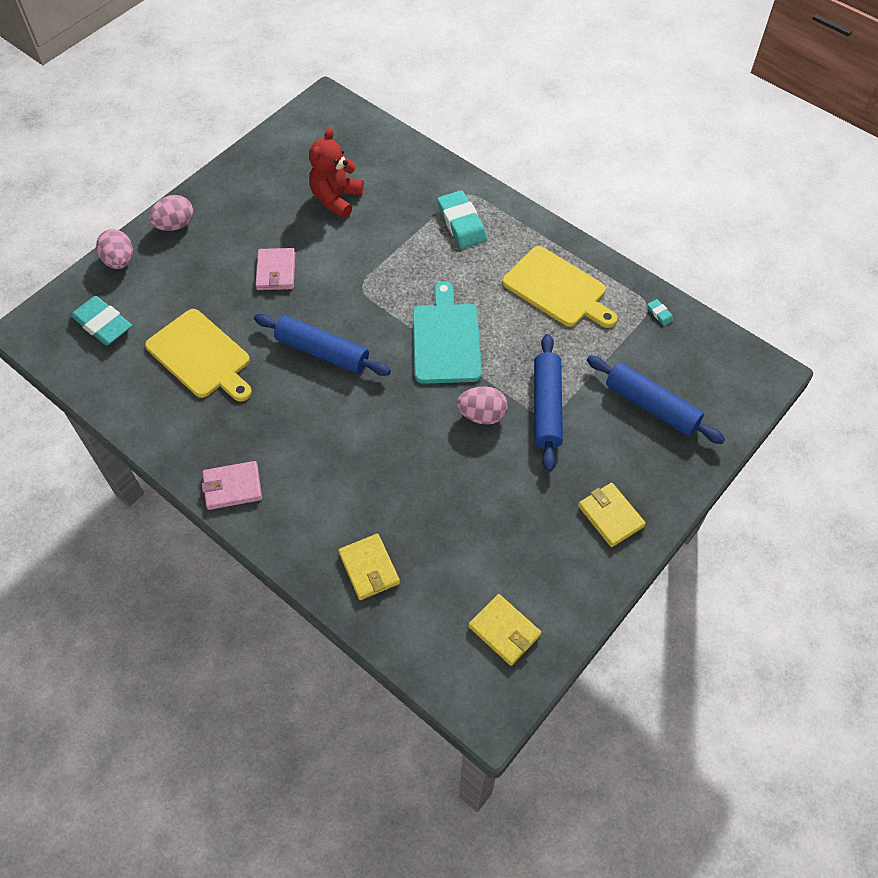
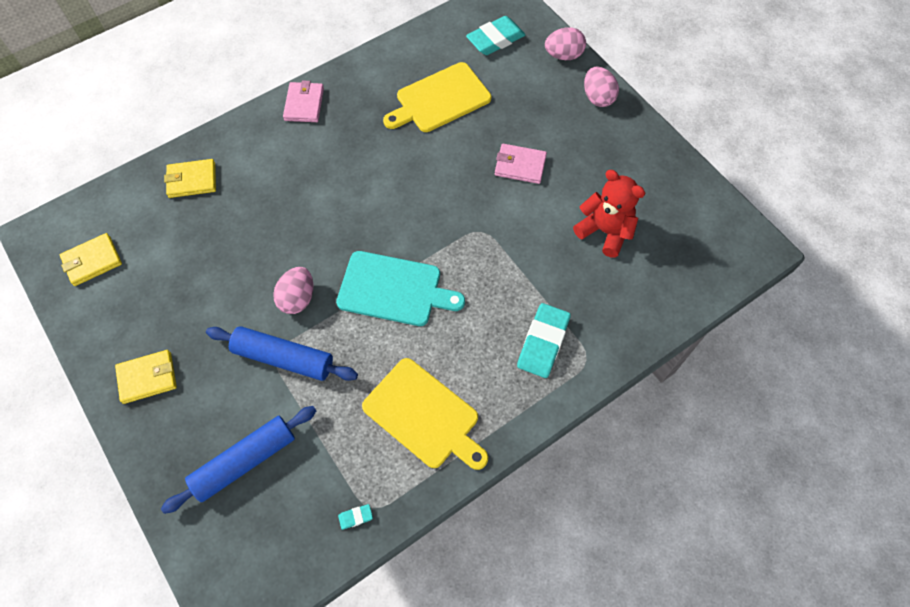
camera: 105 degrees right, 5 degrees up
blue rolling pin [254,314,391,376] -> none
turquoise eraser [437,190,487,249] -> turquoise eraser turned 60 degrees counterclockwise [517,303,571,378]
yellow cutting board [502,246,617,328] -> yellow cutting board turned 105 degrees counterclockwise [362,358,488,470]

